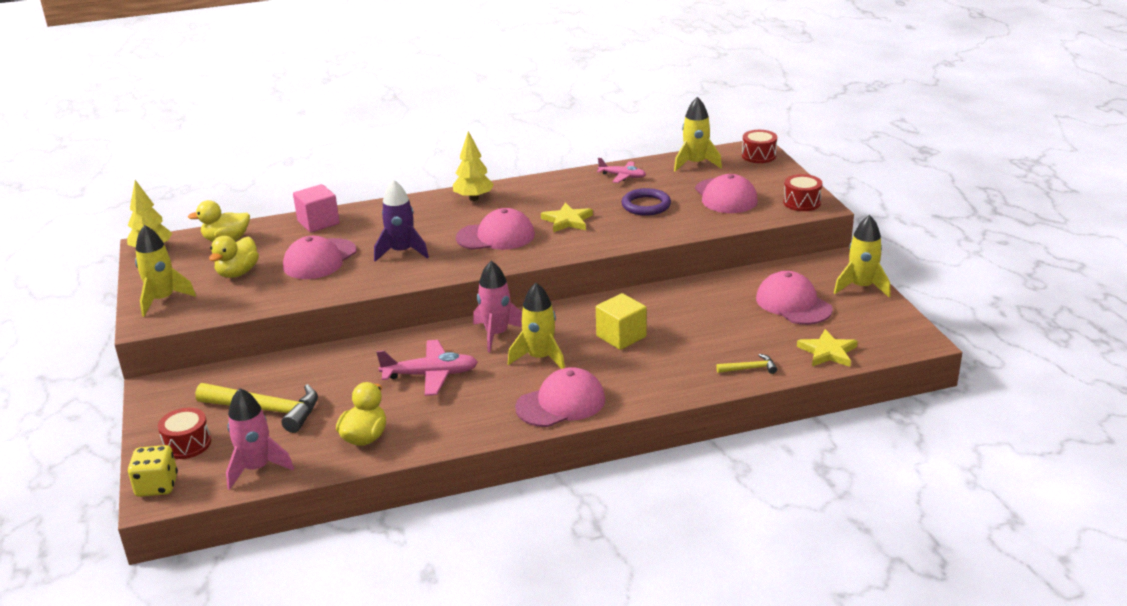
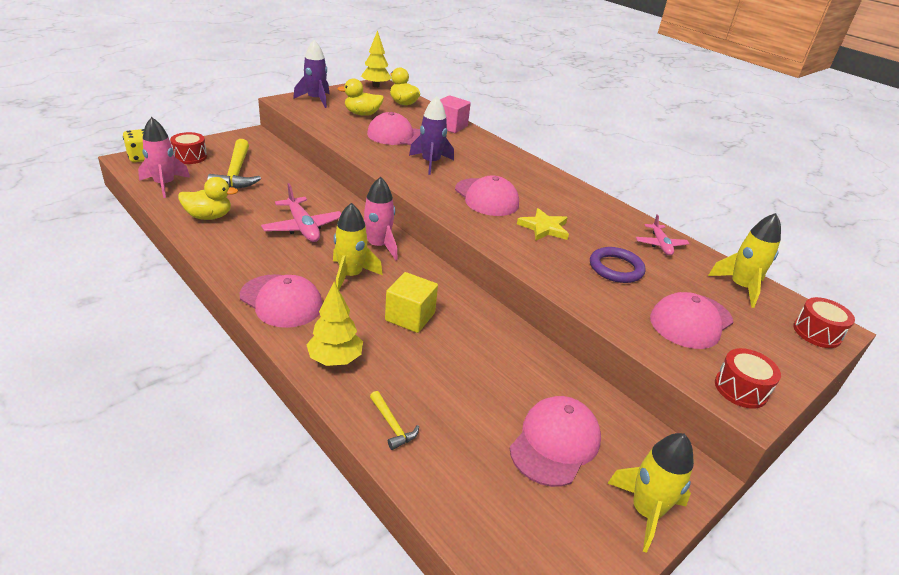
camera: 60 degrees right, 5 degrees up
yellow rocket [135,225,196,317] -> purple rocket [293,40,329,108]
yellow tree [453,131,494,201] -> yellow tree moved to [307,282,363,366]
yellow star [797,329,858,367] -> none

